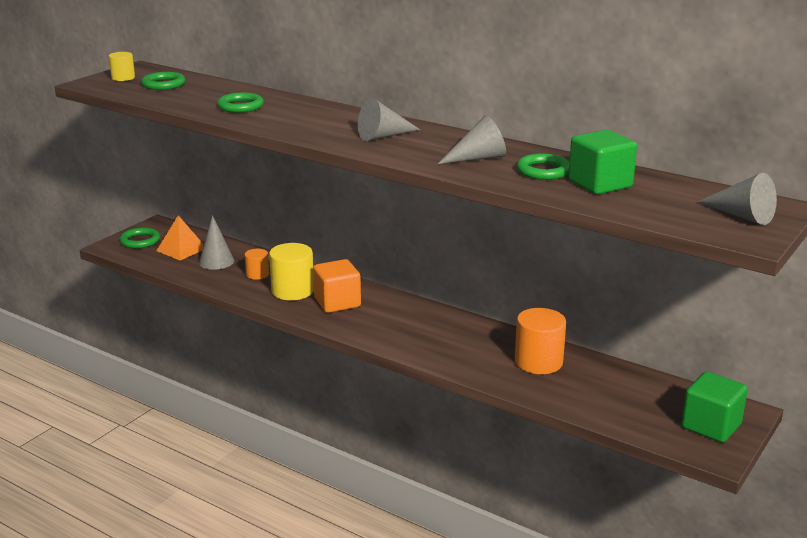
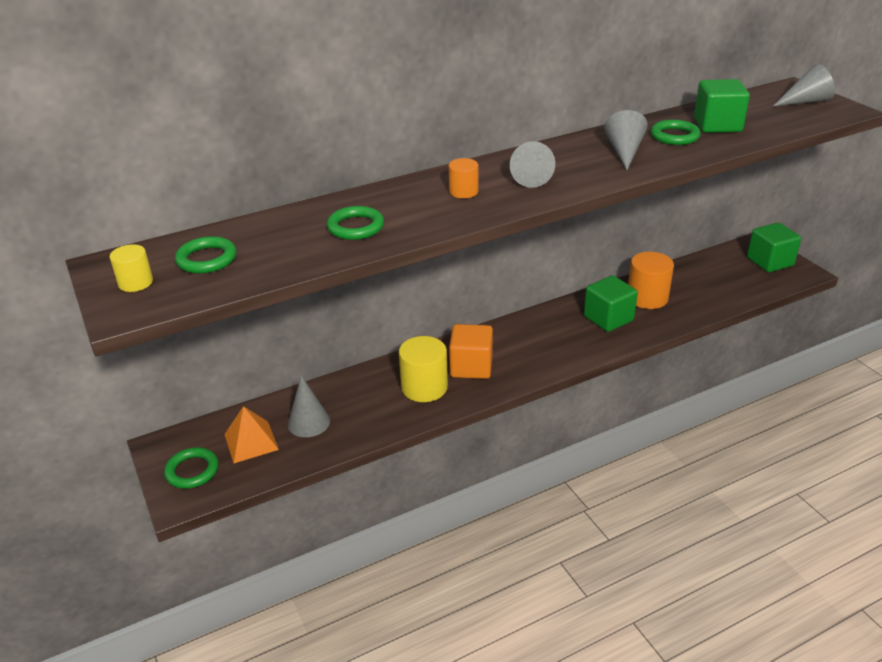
camera: 60 degrees left, 10 degrees up
orange cylinder [244,249,269,280] -> orange cylinder moved to [449,158,478,198]
none -> green cube [584,275,638,332]

